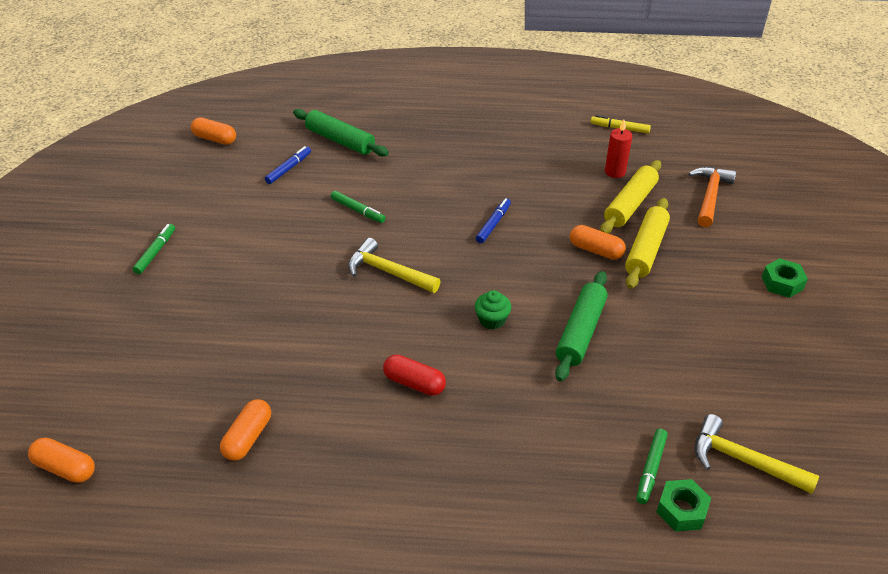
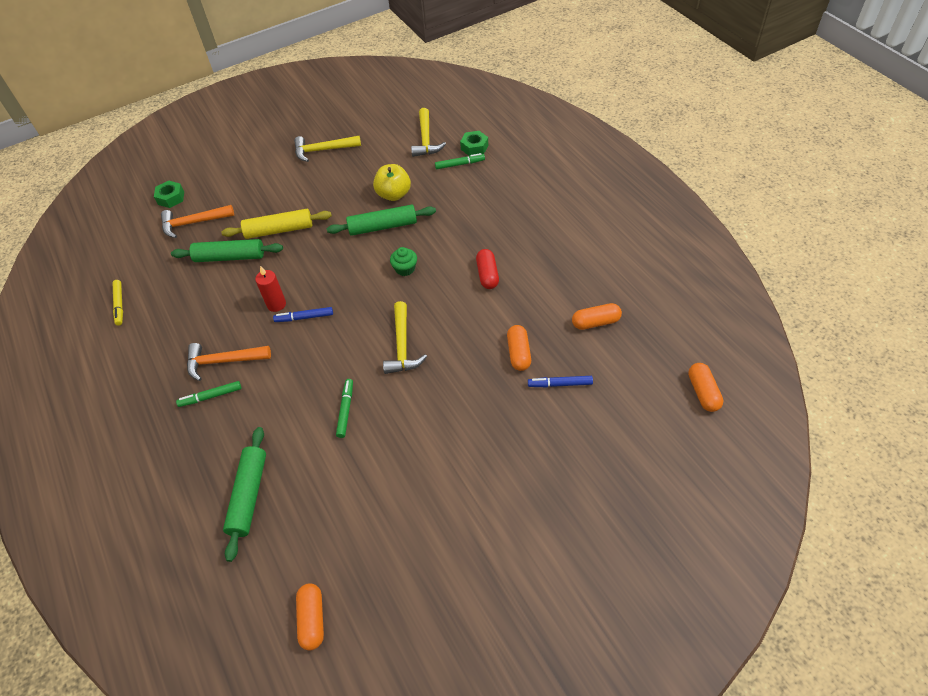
camera: 120 degrees left, 10 degrees up
green marker [133,224,175,274] -> green marker moved to [176,381,241,407]
blue marker [265,146,311,184] -> blue marker moved to [528,376,593,387]
orange capsule [570,225,626,260] -> orange capsule moved to [507,325,531,371]
yellow rolling pin [600,160,661,234] -> green rolling pin [171,239,283,262]
red candle [605,120,632,178] -> red candle moved to [255,266,286,312]
green nut [762,258,808,298] -> green nut moved to [154,181,184,208]
none -> orange hammer [187,343,271,381]
none -> yellow hammer [294,136,361,162]
none -> yellow apple [373,164,411,201]

